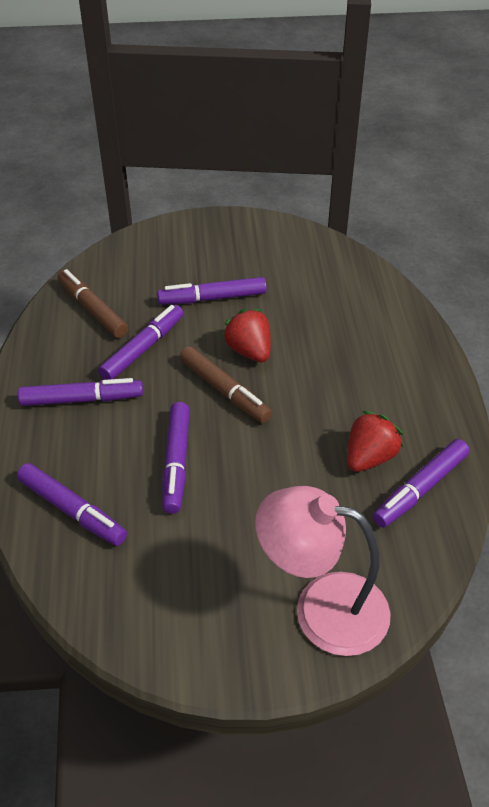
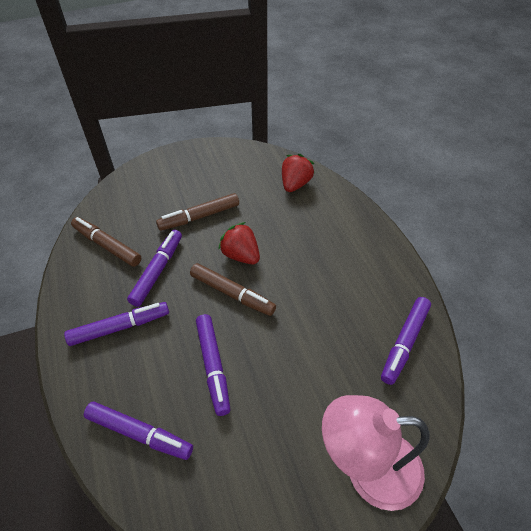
camera: 15 degrees left, 5 degrees up
purple marker [157,277,267,305] -> brown marker [156,193,239,231]
red strawberry [347,411,403,472] -> red strawberry moved to [282,154,314,192]

